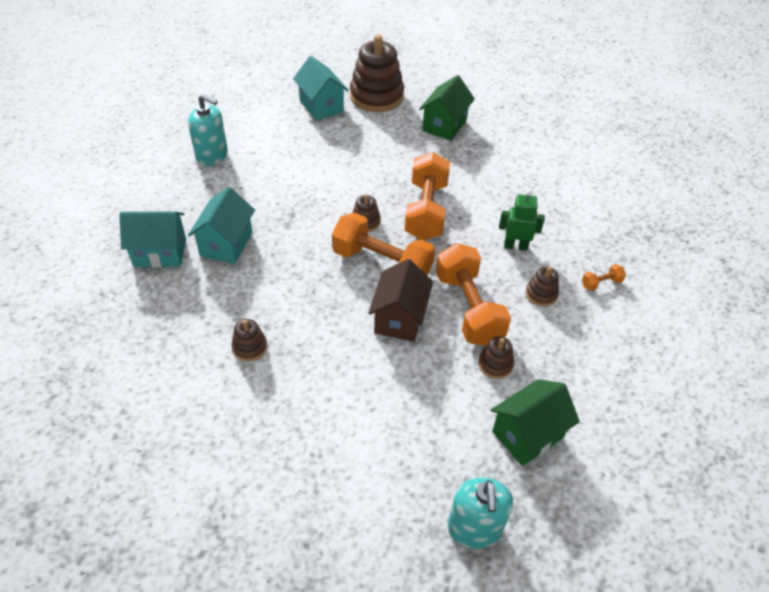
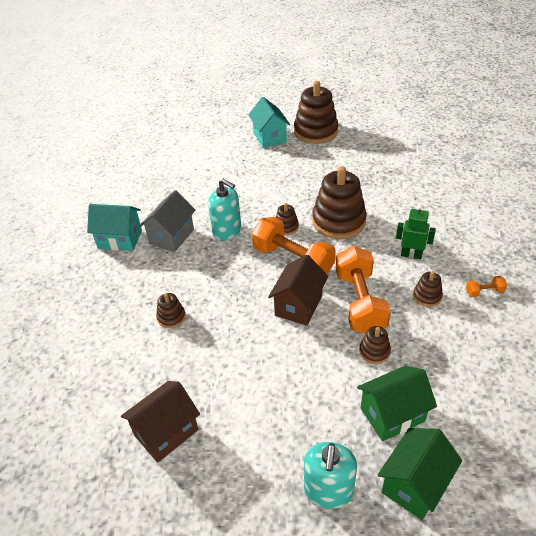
camera: 15 degrees right, 5 degrees down
turquoise soap dispenser [188,94,228,166] -> turquoise soap dispenser moved to [208,179,241,241]
turquoise house [188,187,255,264] -> grey house [140,190,195,252]
orange dumbbell [404,152,450,240] -> brown stacking toy [312,166,367,239]
green house [419,75,475,141] -> green house moved to [378,428,462,520]
none -> brown house [121,381,200,463]

